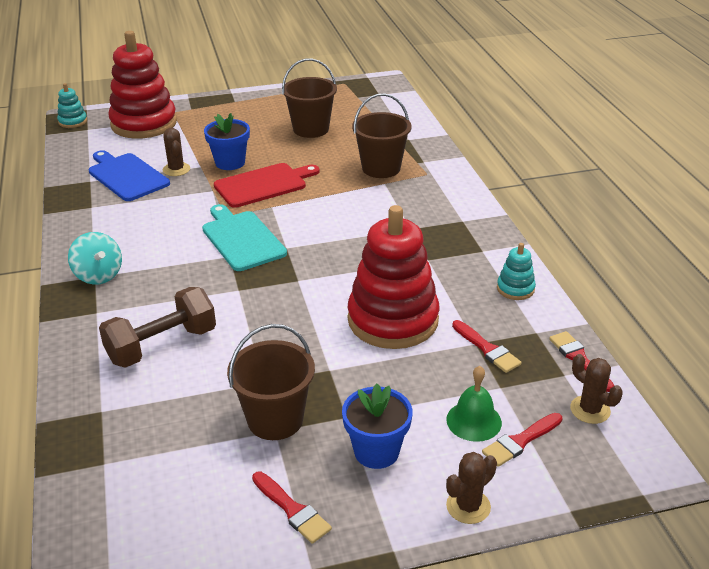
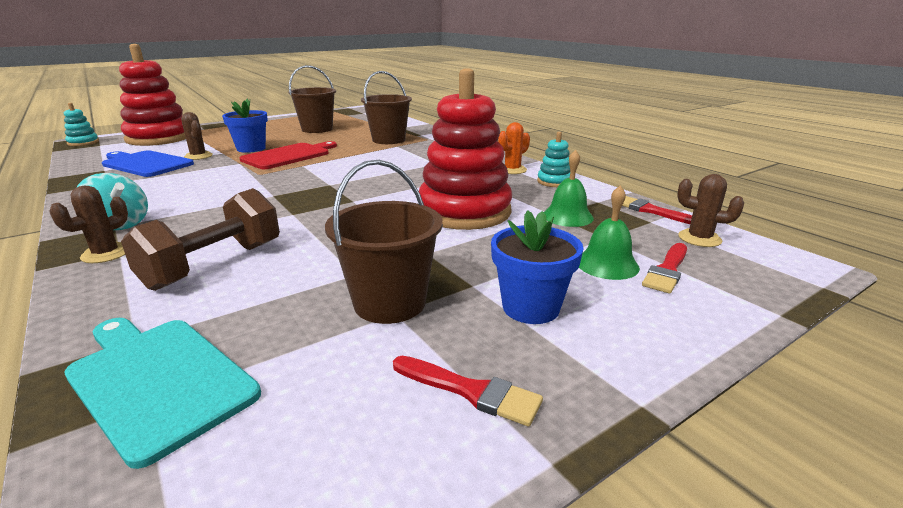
camera: 20 degrees left, 10 degrees down
turquoise cutting board [202,204,287,271] -> turquoise cutting board moved to [64,318,261,469]
brown cactus [446,452,497,524] -> brown cactus moved to [49,186,128,263]
red brush [452,320,521,373] -> green bell [544,150,594,227]
none -> orange cactus [498,122,530,174]

